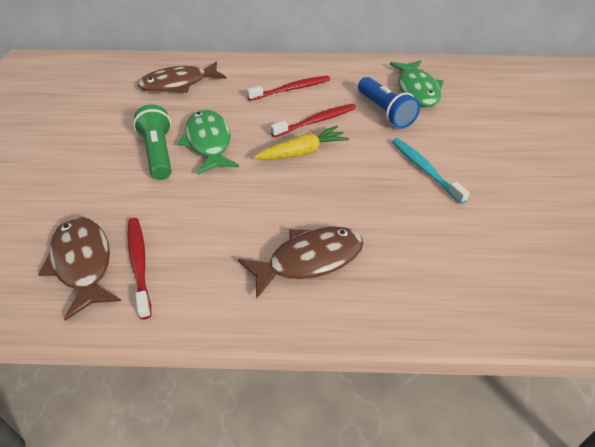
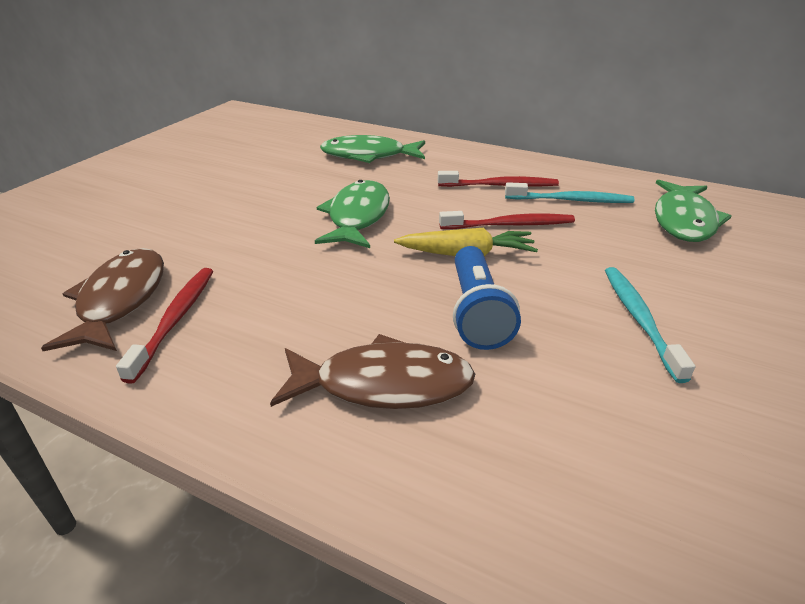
camera: 25 degrees right, 10 degrees down
green flashlight [133,104,171,180] -> none
brown fish [138,61,226,92] -> green fish [320,135,425,163]
blue flashlight [358,77,420,128] -> blue flashlight moved to [453,246,521,350]
none -> turquoise toothbrush [505,182,634,203]

